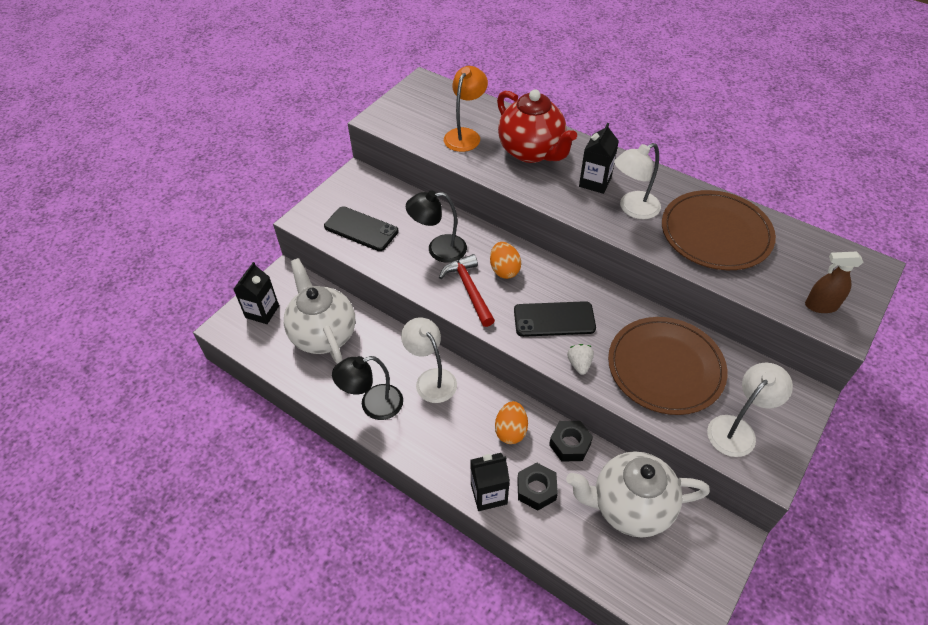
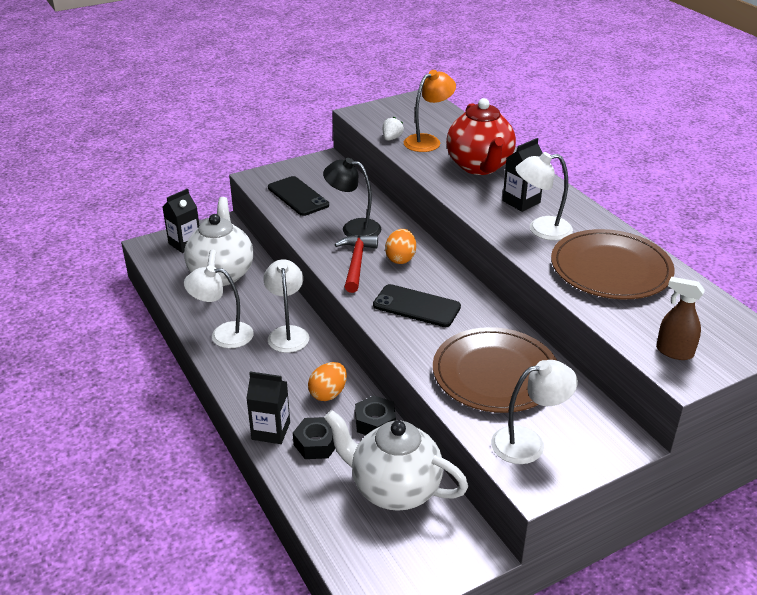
camera: 25 degrees right, 15 degrees down
black lamp [332,356,403,420] -> white lamp [184,265,254,348]
white strawberry [567,344,594,375] -> white strawberry moved to [383,117,404,141]

